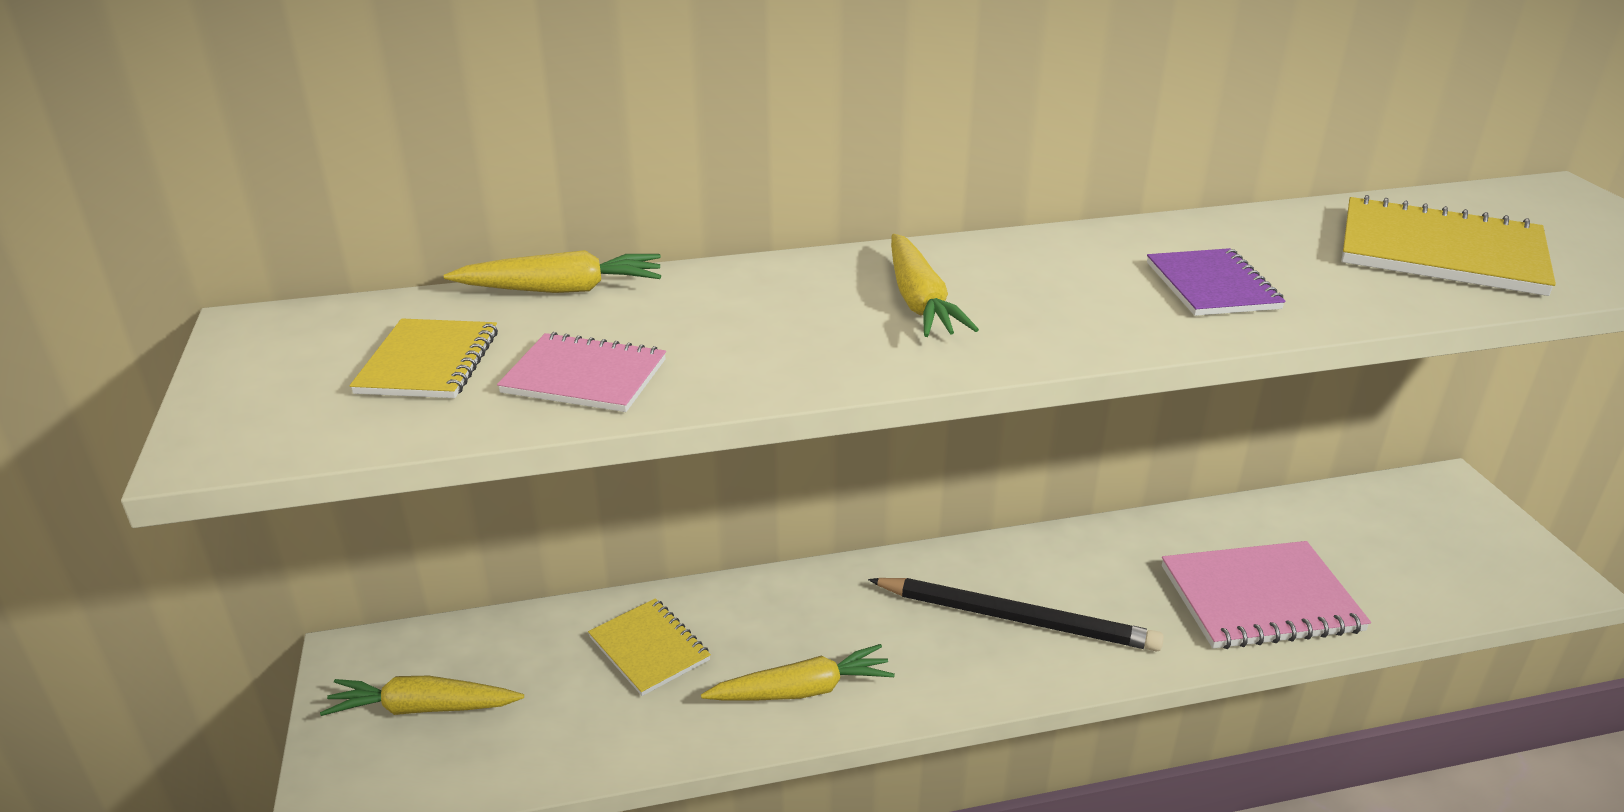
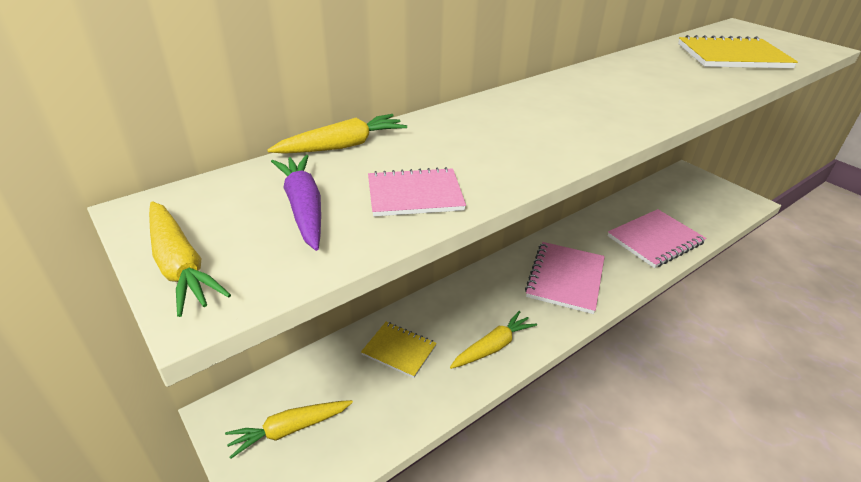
camera: 25 degrees left, 5 degrees up
yellow notebook [350,319,498,398] -> purple carrot [271,155,321,251]
black pencil [868,578,1164,652] -> pink notebook [525,242,605,314]
yellow carrot [891,234,979,337] -> yellow carrot moved to [149,201,231,317]
purple notebook [1147,248,1286,316] -> none

